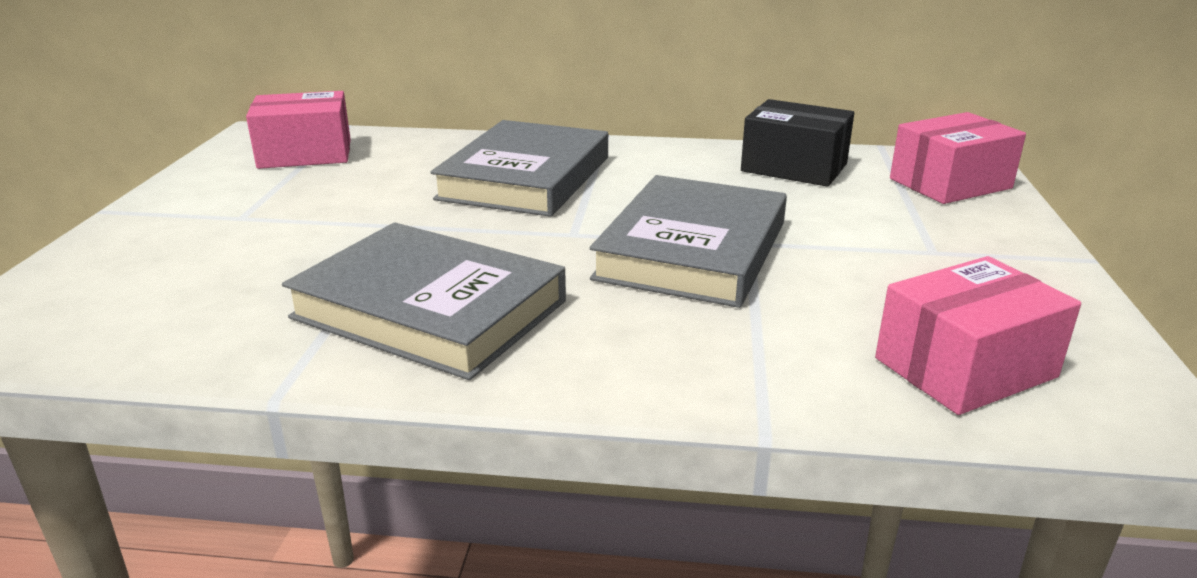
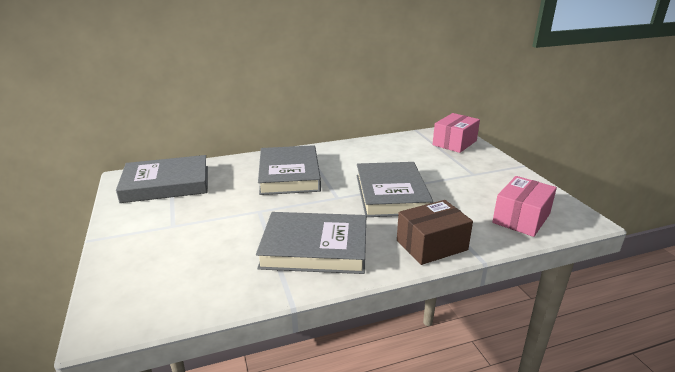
camera: 25 degrees left, 0 degrees up
pink box [246,91,351,169] -> grey book [116,155,208,203]
black box [741,99,854,187] -> none
none -> brown box [397,200,473,265]

